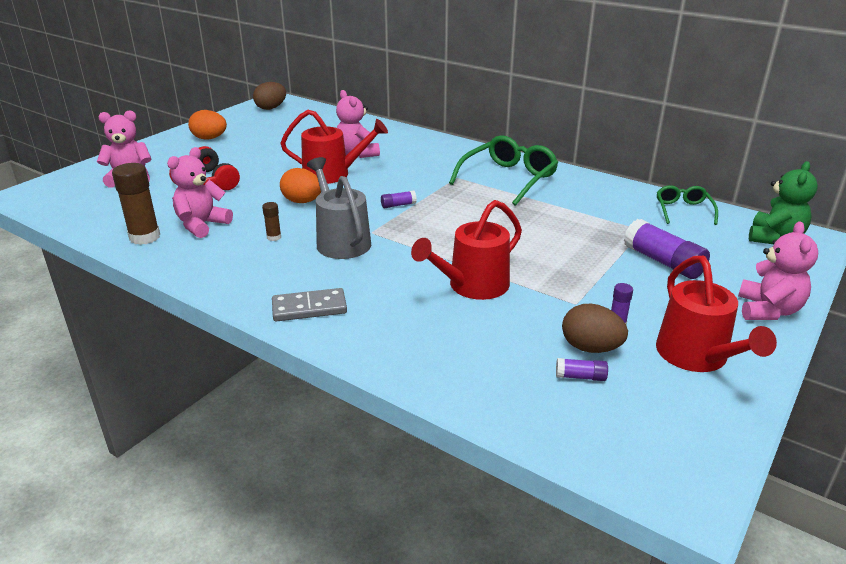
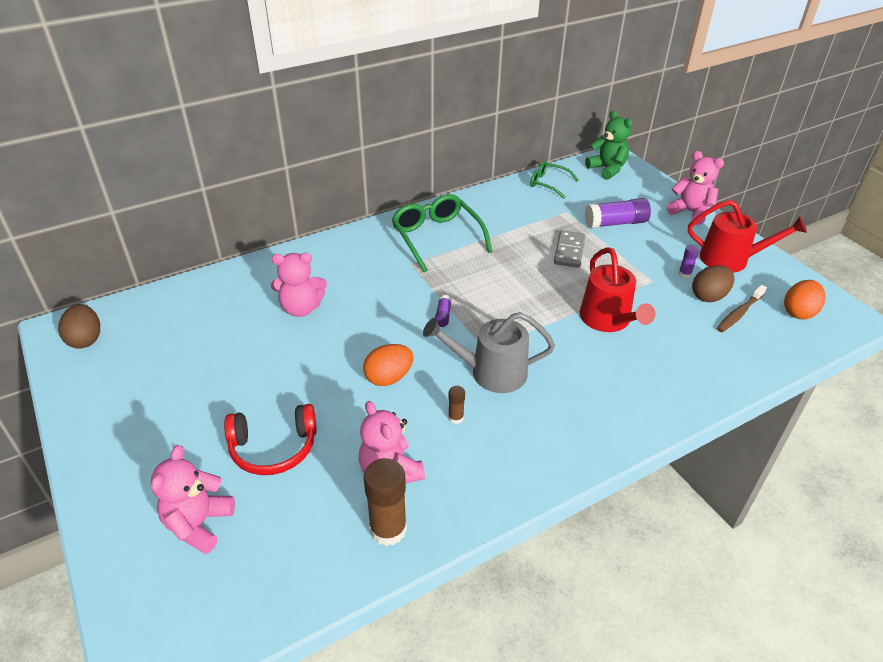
camera: 65 degrees left, 10 degrees up
orange egg [188,110,227,139] -> orange egg moved to [784,280,825,320]
grey domino [272,288,347,322] -> grey domino moved to [554,230,585,268]
red watering can [280,110,388,184] -> none
purple glue stick [556,358,608,381] -> brown toothbrush [717,285,767,332]

